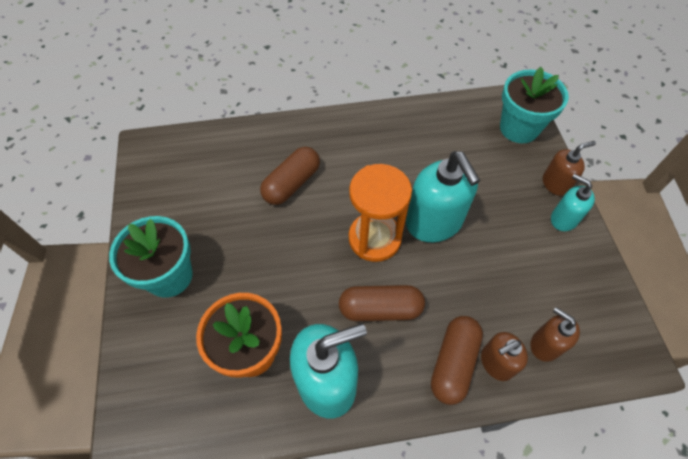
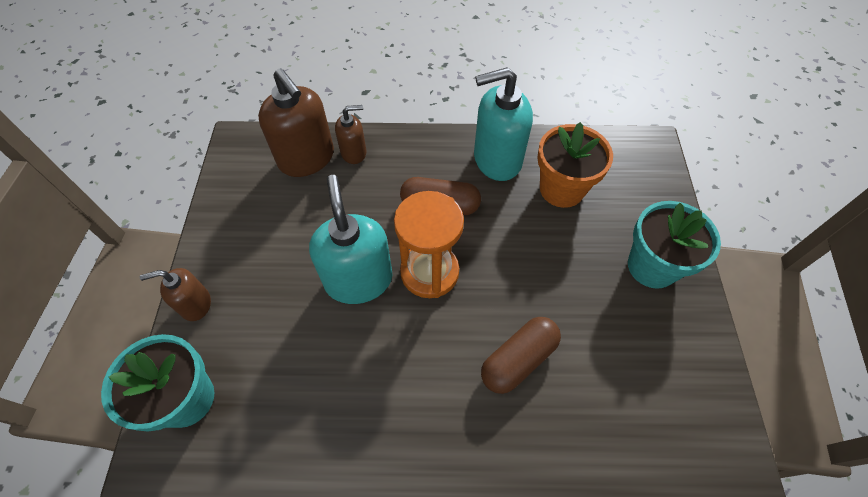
camera: 170 degrees left, 0 degrees up
brown capsule [431,316,483,405] -> none
brown soap dispenser [530,307,580,362] -> brown soap dispenser [258,68,334,177], size x1.82
turquoise soap dispenser [551,174,595,231] -> none

